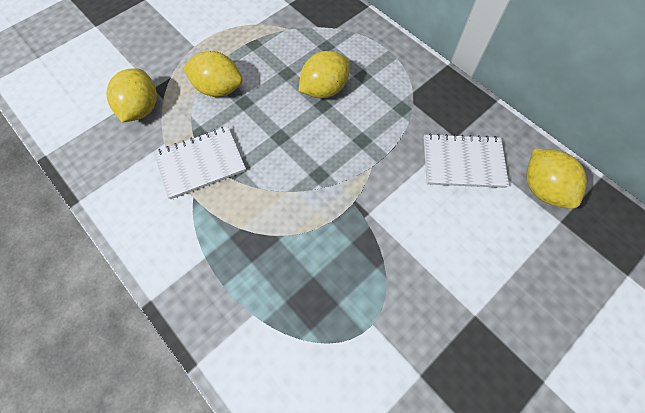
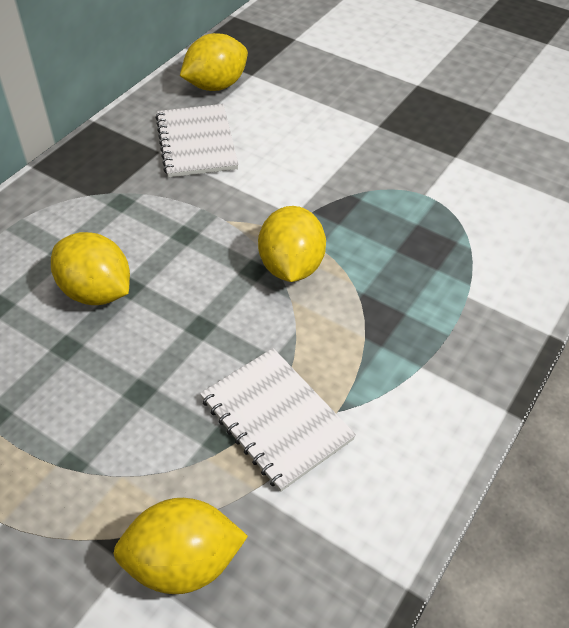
camera: 105 degrees left, 15 degrees down
yellow lemon [183,51,243,97] -> yellow lemon moved to [258,206,326,282]

